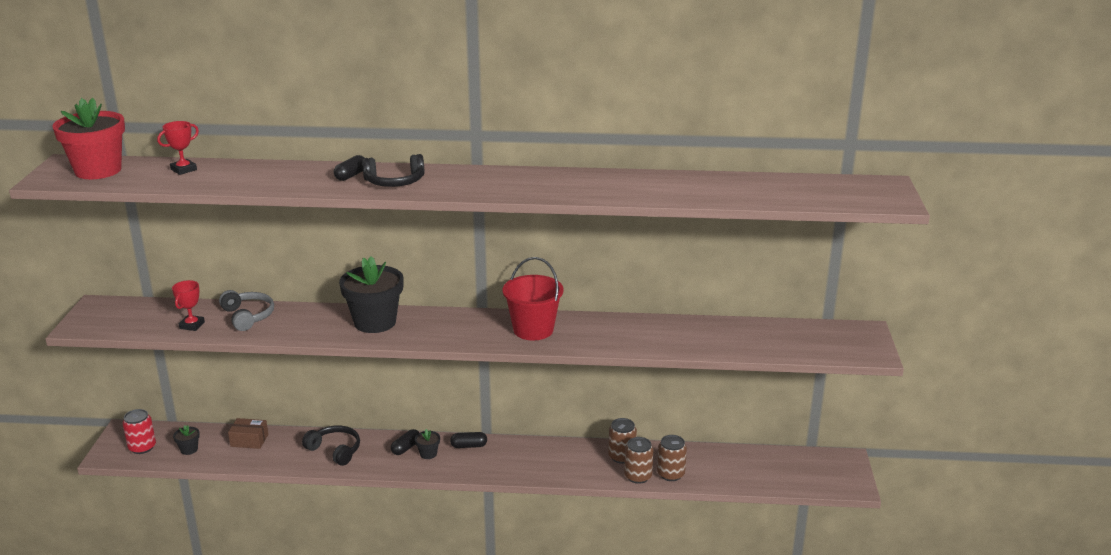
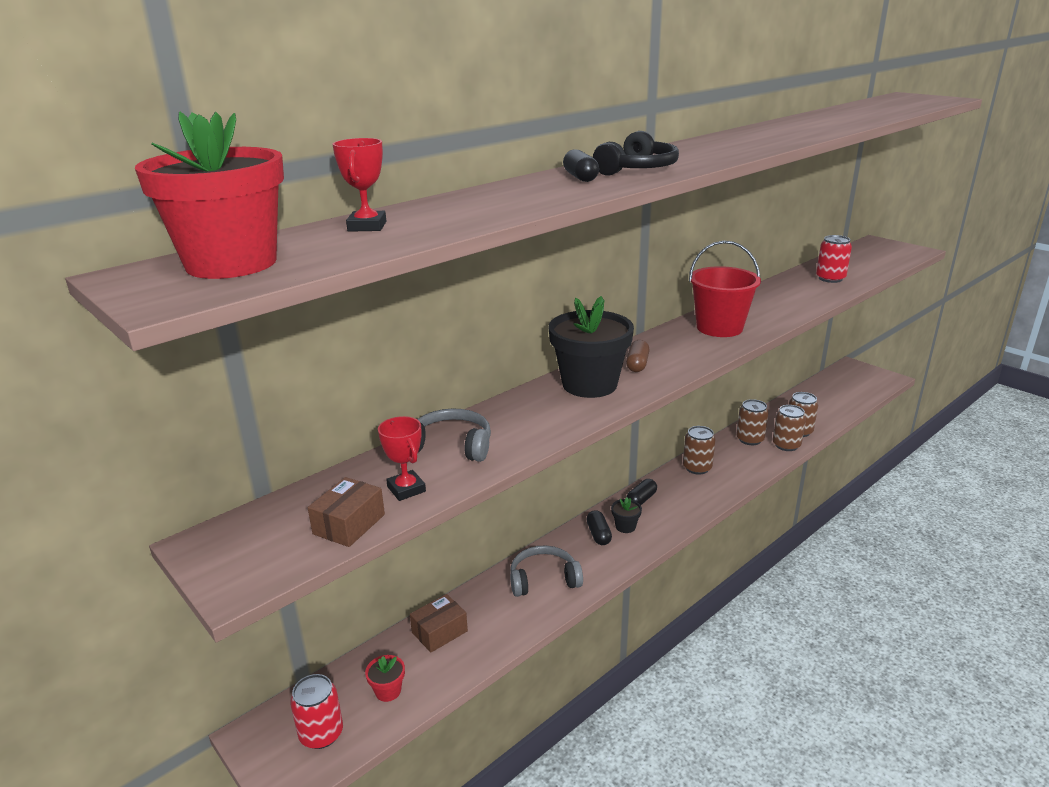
camera: 45 degrees left, 0 degrees up
black flower pot [173,425,200,455] -> red flower pot [365,655,405,702]
black headphones [302,425,360,466] -> grey headphones [510,545,583,597]
none -> brown box [308,477,385,547]
none -> brown capsule [626,340,650,372]
none -> brown can [683,426,715,475]
none -> red can [816,235,852,283]

